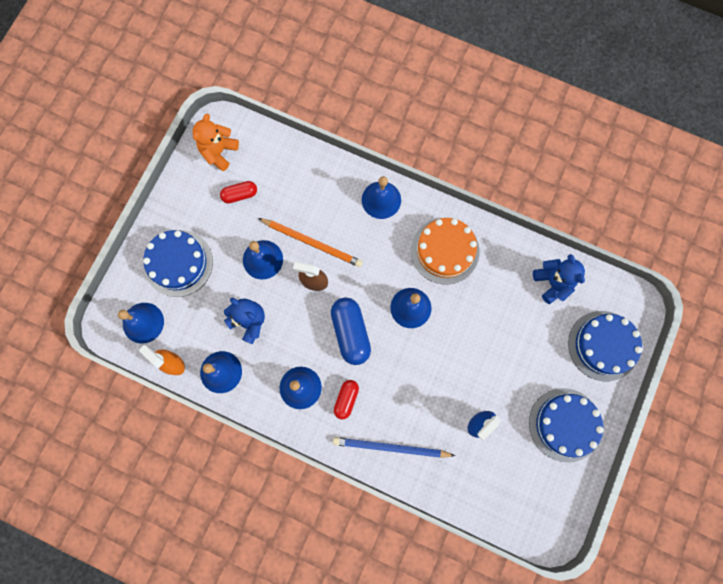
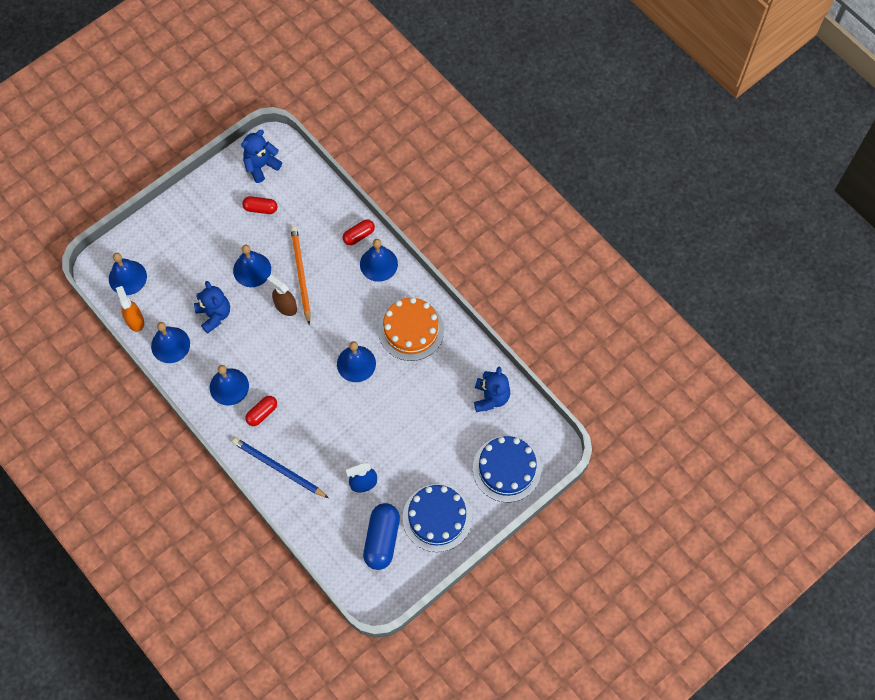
camera: 25 degrees right, 10 degrees down
blue cake [143,230,213,297] -> none
orange teddy bear [193,113,239,171] -> blue teddy bear [241,130,282,183]
orange pencil [258,218,363,267] -> orange pencil turned 150 degrees counterclockwise [291,226,311,325]
blue capsule [331,297,371,365] -> blue capsule moved to [363,503,400,570]
none -> red capsule [343,219,375,245]

